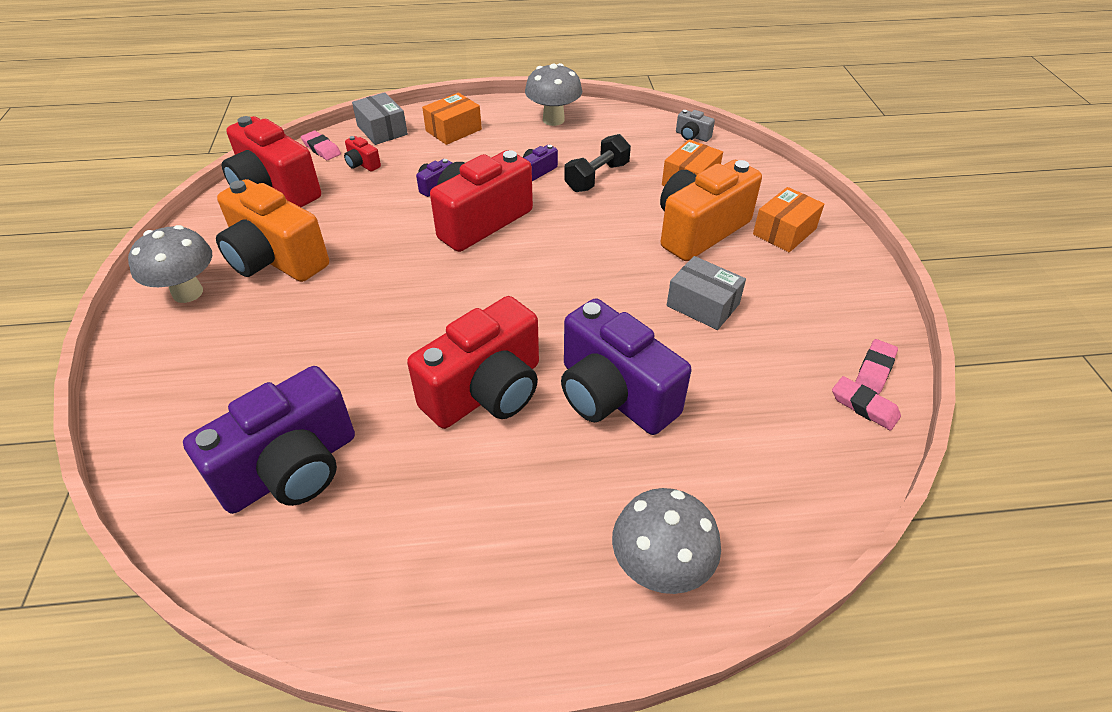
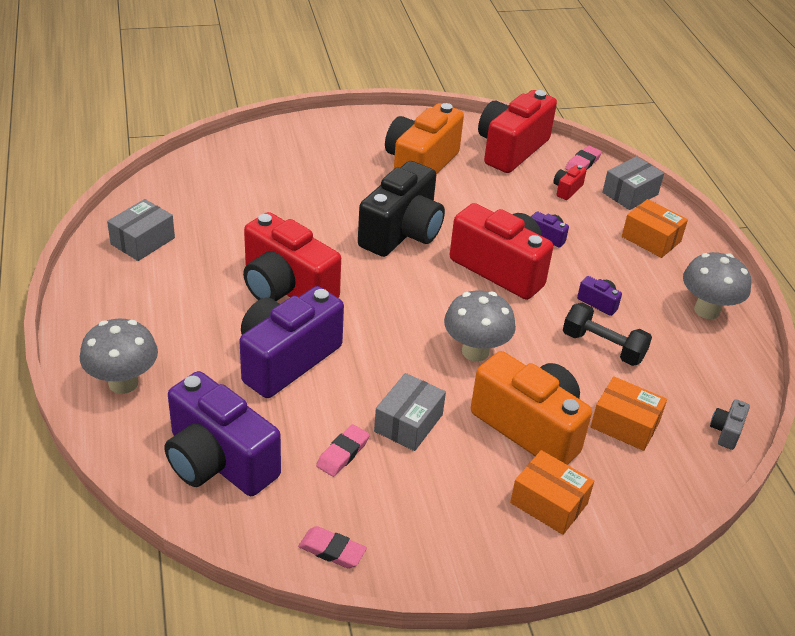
camera: 80 degrees right, 5 degrees down
grey mushroom [128,225,212,303] -> grey mushroom moved to [444,290,516,361]
purple camera [183,366,355,514] -> purple camera moved to [165,371,281,496]
pink eraser [832,376,901,431] -> pink eraser moved to [316,424,370,477]
none -> grey box [107,199,175,261]
none -> black camera [358,161,445,257]

